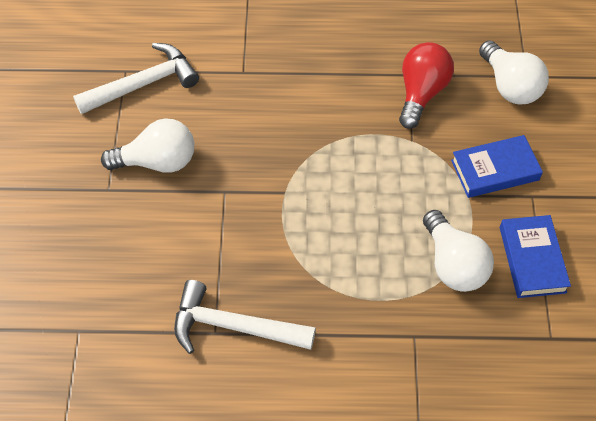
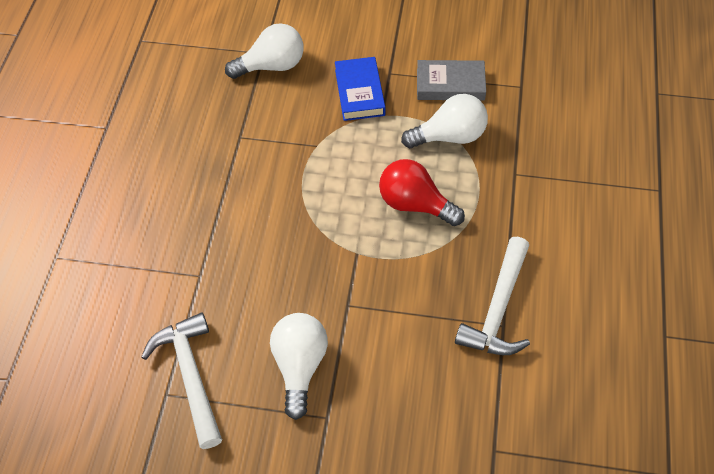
camera: 80 degrees left, 0 degrees up
red light bulb [399,42,454,129] -> red light bulb moved to [379,159,465,226]
blue book [500,215,571,298] -> grey book [417,60,486,101]

